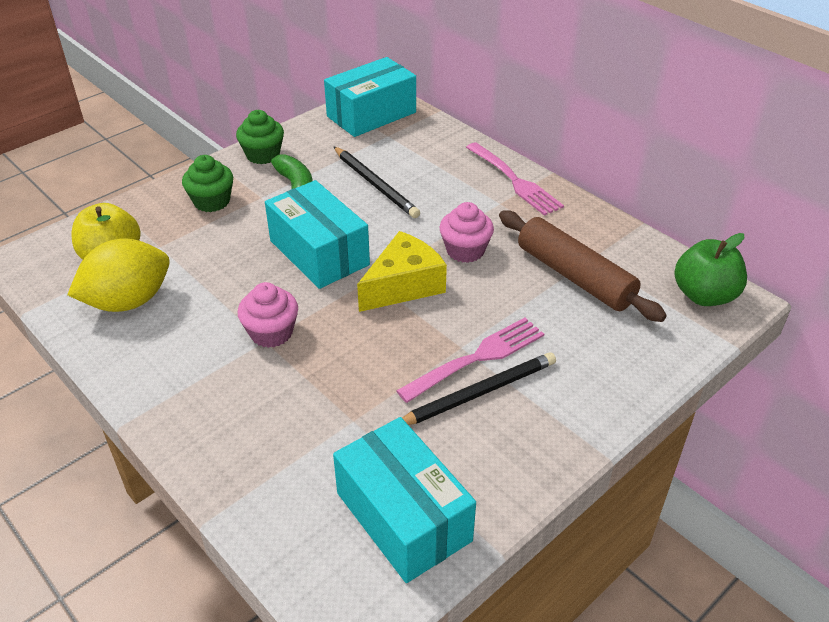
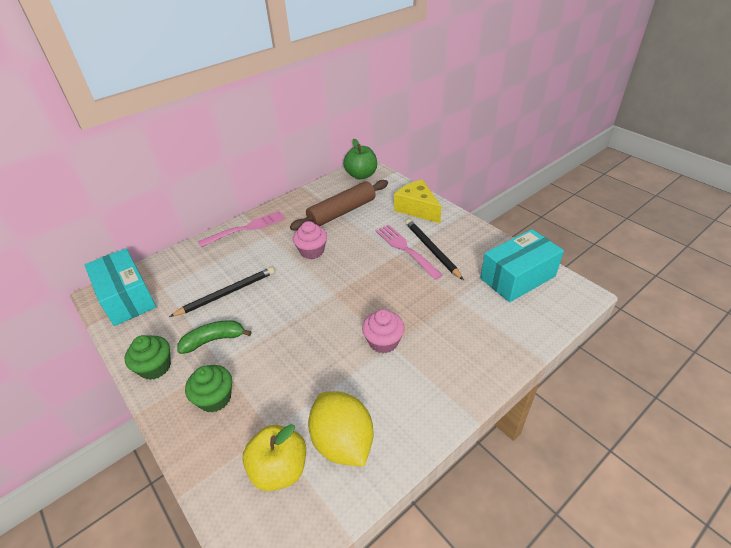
camera: 85 degrees left, 0 degrees up
turquoise box [265,180,370,289] -> none
yellow cheese [357,231,447,312] -> yellow cheese moved to [394,179,441,223]

